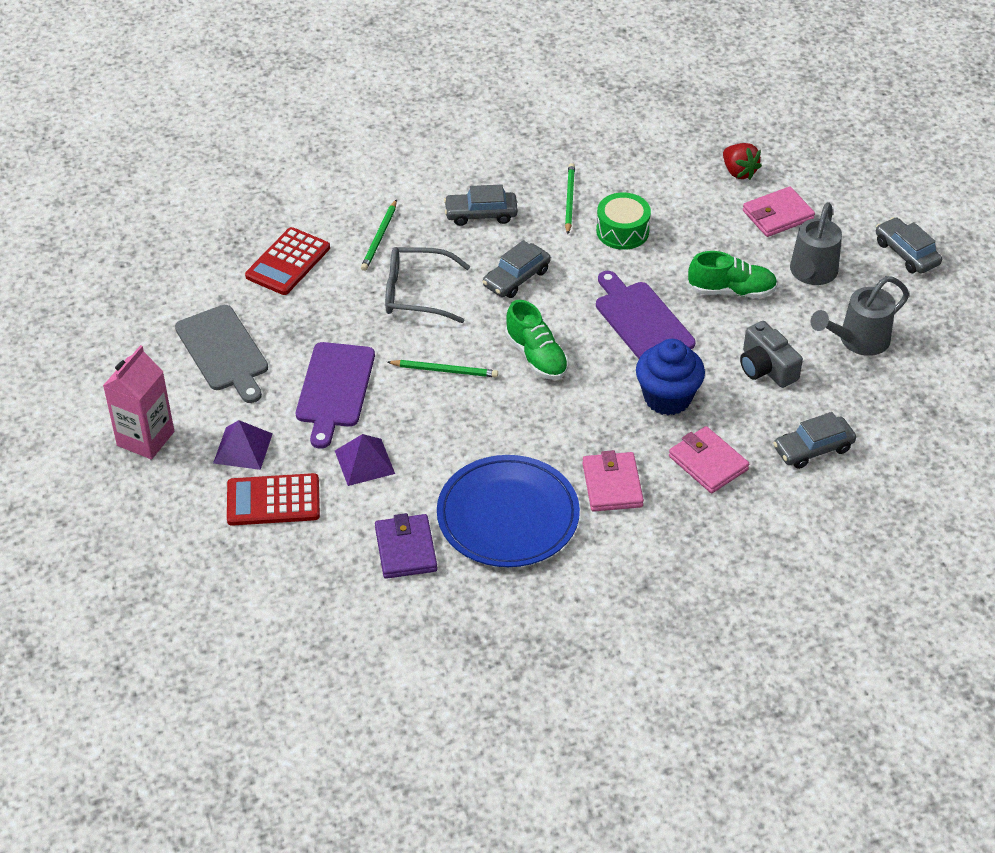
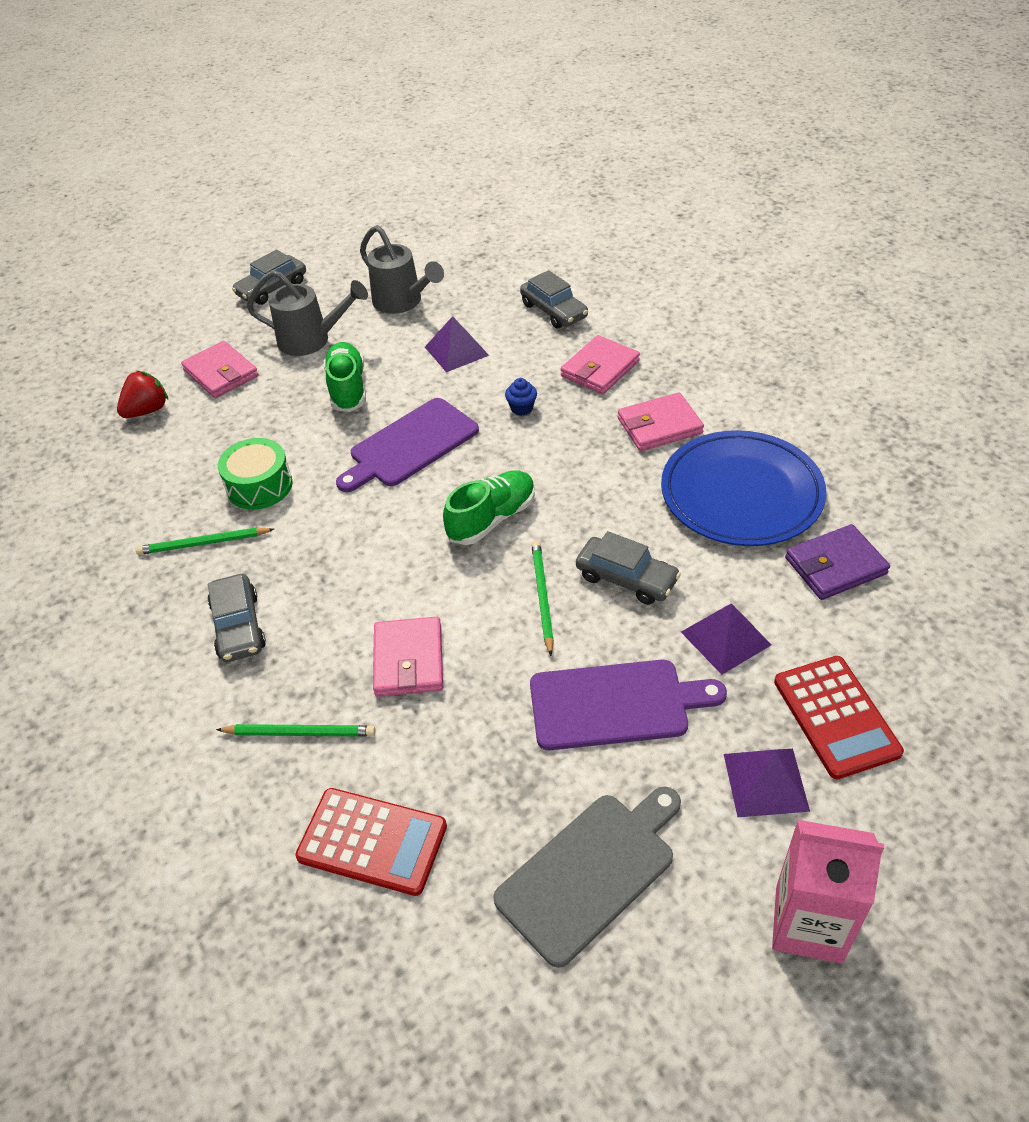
camera: 100 degrees left, 0 degrees up
grey glasses [385,247,470,323] -> pink wallet [373,617,443,697]
grey car [482,240,551,298] -> grey car moved to [576,531,681,605]
blue cupcake [636,339,705,415] -> blue cupcake [505,378,537,416], size x0.43
grey camera [740,321,803,388] -> purple pyramid [425,316,489,372]

